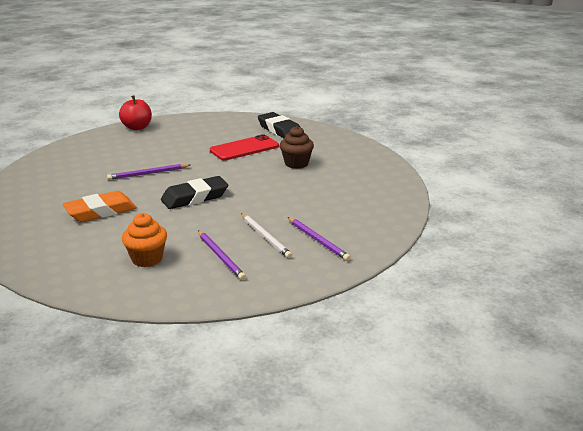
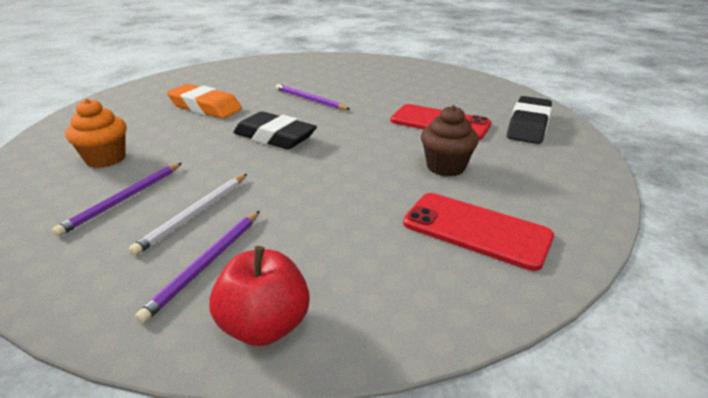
camera: 60 degrees right, 5 degrees up
red apple [119,95,152,130] -> red apple moved to [210,246,310,346]
none -> red phone [403,193,554,271]

